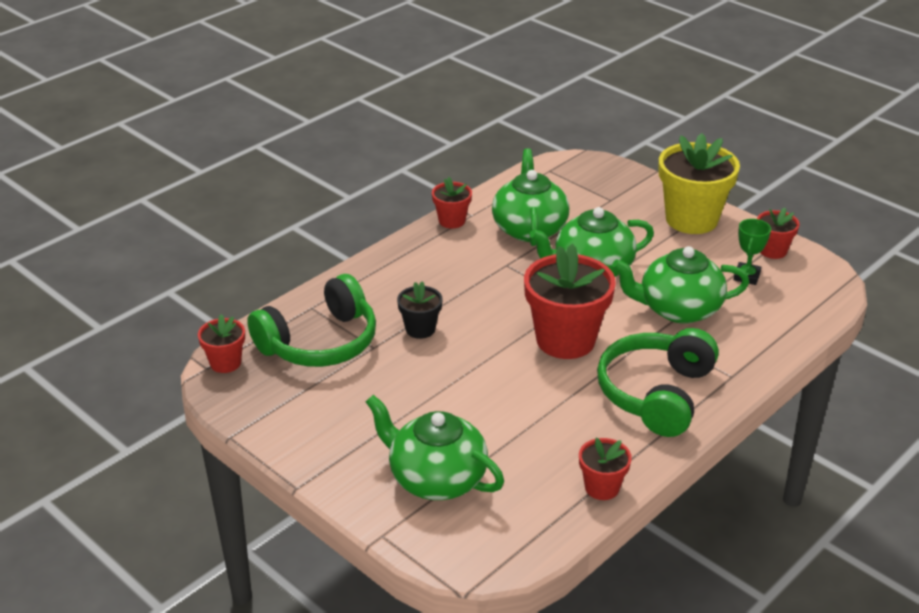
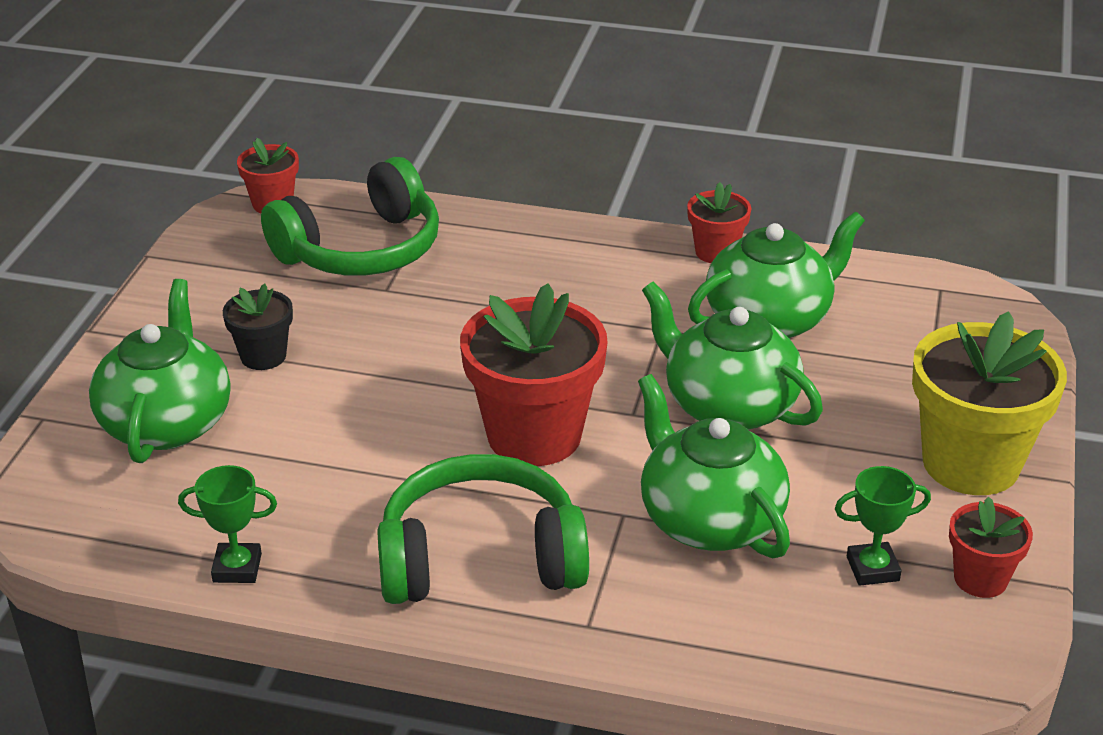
camera: 60 degrees right, 0 degrees up
green headphones [247,274,376,367] -> green headphones turned 60 degrees counterclockwise [261,157,439,276]
black flower pot [397,281,443,339] -> black flower pot moved to [223,283,293,370]
red flower pot [579,438,632,500] -> green trophy [178,465,277,583]

